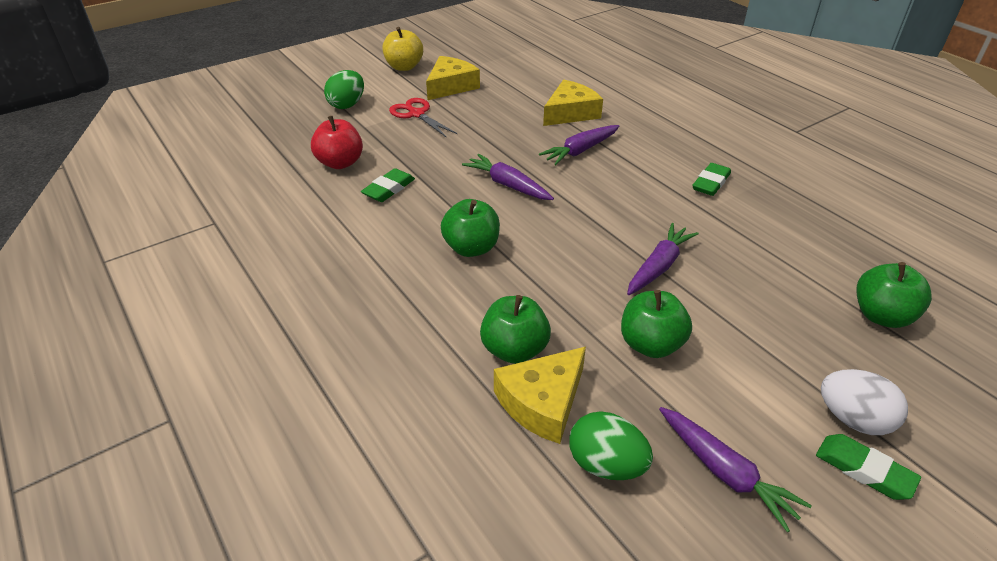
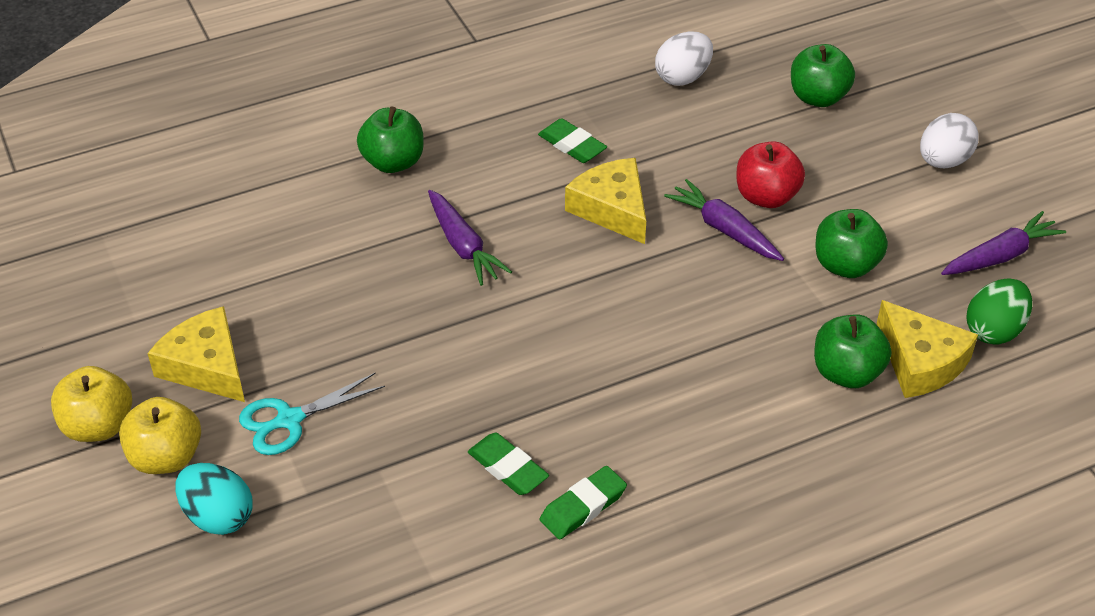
camera: 80 degrees left, 5 degrees up
red apple [311,115,363,169] -> red apple moved to [737,141,805,208]
green egg [324,70,364,109] -> turquoise egg [175,463,253,535]
red scissors [389,98,457,138] -> turquoise scissors [239,373,385,455]
green apple [441,199,500,257] -> green apple moved to [357,107,424,173]
purple carrot [462,154,554,200] -> none
yellow cheese [543,80,603,126] -> yellow cheese moved to [565,158,646,244]
green eraser [816,434,921,500] -> green eraser moved to [540,466,627,540]
none -> yellow apple [119,397,201,474]
none -> white egg [655,31,713,86]

